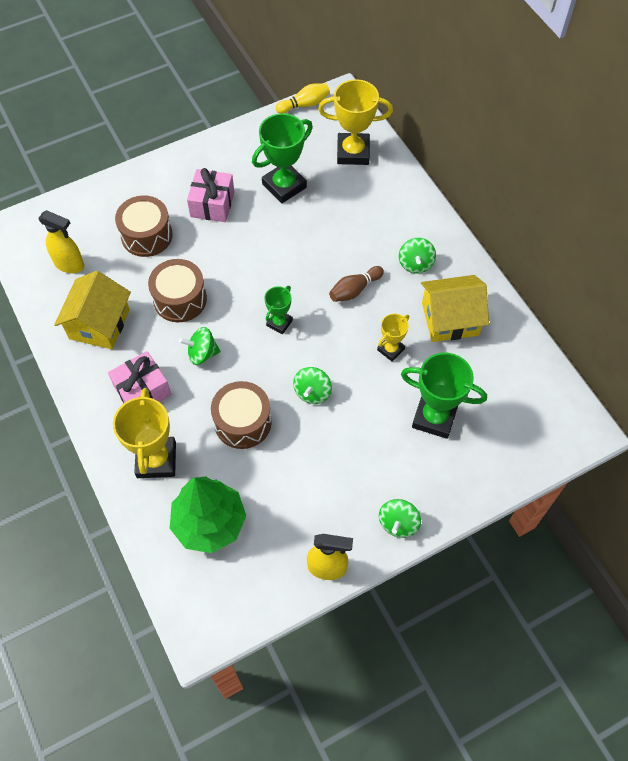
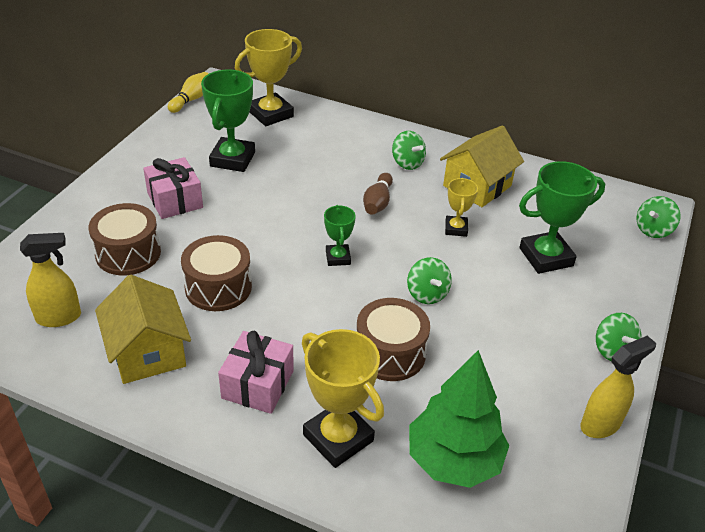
camera: 40 degrees left, 20 degrees down
green spinning top [179,327,221,365] -> green spinning top moved to [637,196,680,238]

